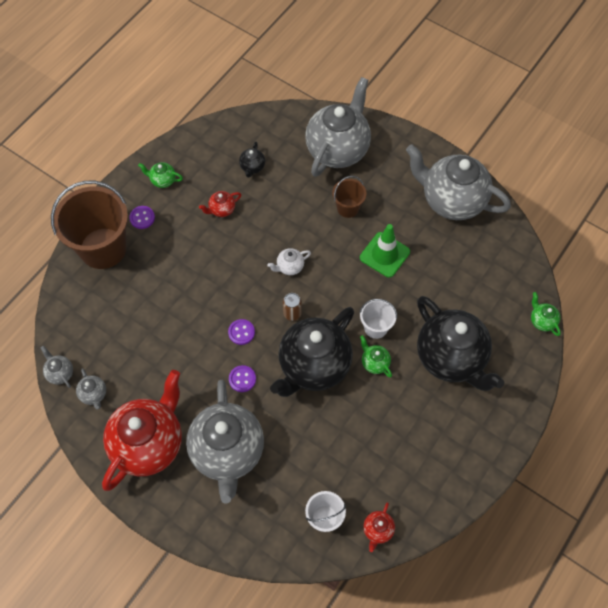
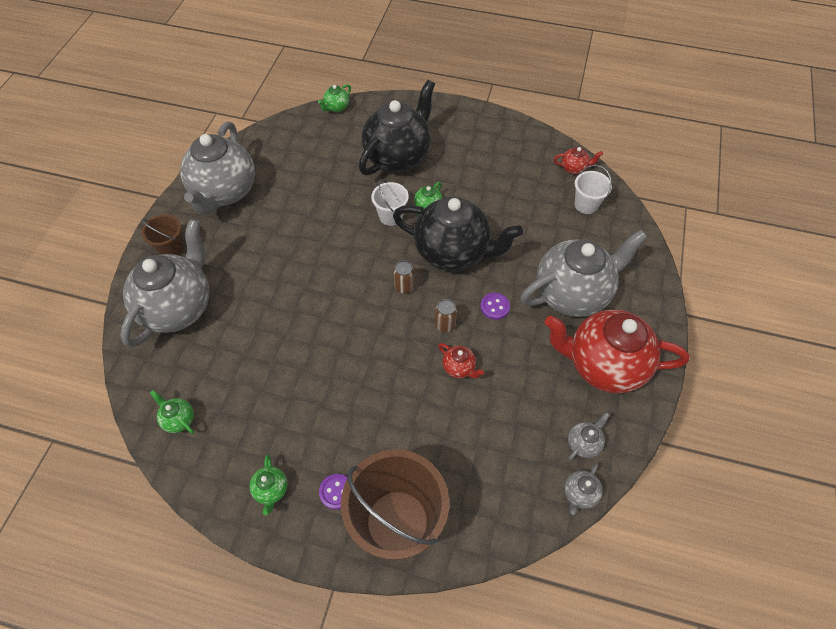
camera: 110 degrees left, 5 degrees down
red teapot [199,191,241,217] -> red teapot moved to [438,343,484,378]
purple button [228,319,255,345] -> brown can [435,299,457,333]
black teapot [239,142,265,178] -> none
white teapot [267,248,311,275] -> none
grey teapot [305,77,371,177] -> grey teapot turned 105 degrees clockwise [120,219,209,348]
brown bucket [332,176,367,218] -> brown bucket moved to [141,214,185,256]
green traffic cone [360,224,410,278] -> none
none -> green teapot [150,390,194,434]

